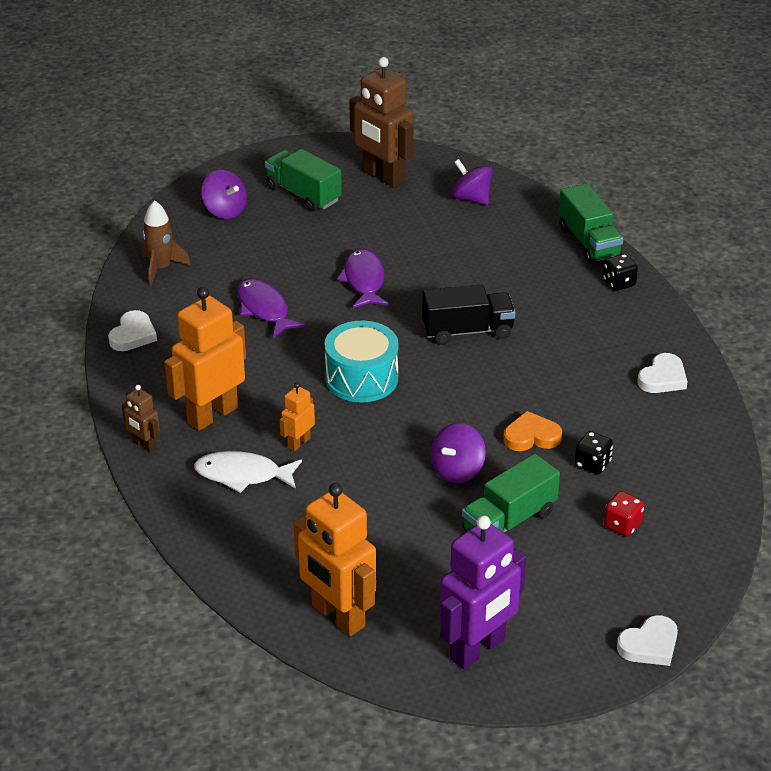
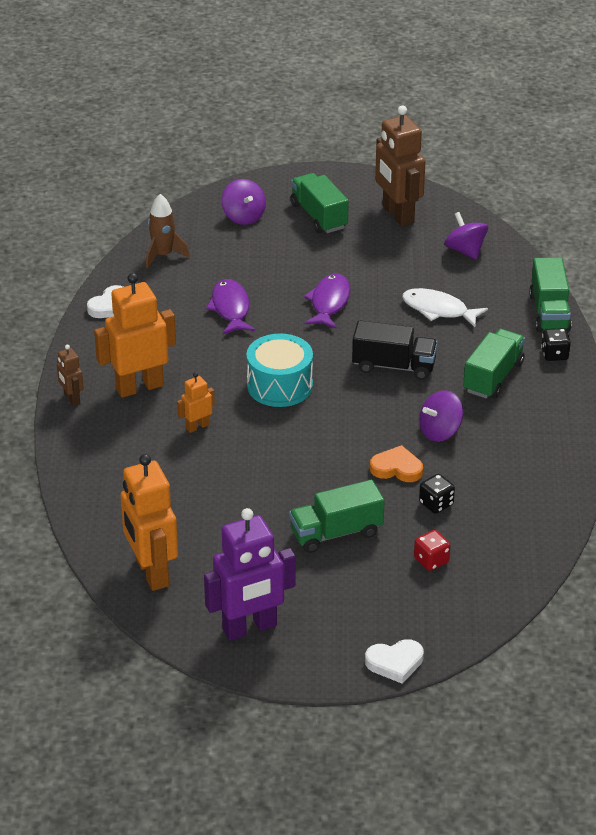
camera: 20 degrees right, 0 degrees up
white fish [194,451,302,493] -> white fish moved to [402,288,488,327]
purple spinning top [431,423,486,483] -> purple spinning top moved to [419,390,463,442]
white heart [637,353,688,393] -> none
none -> green truck [463,329,525,399]

